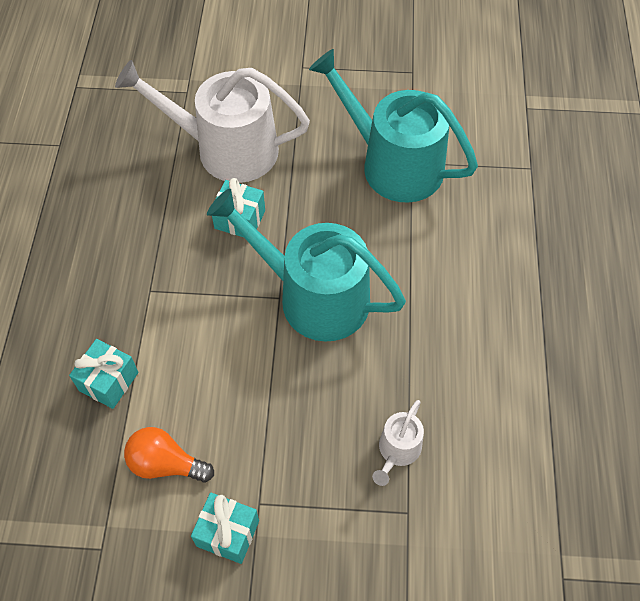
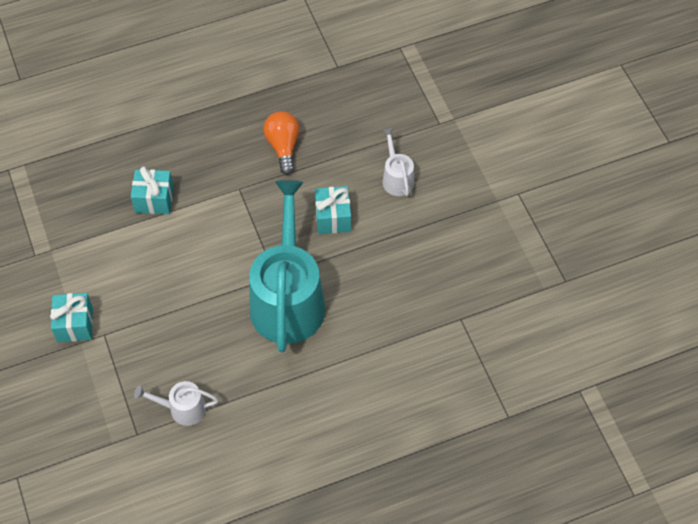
camera: 65 degrees right, 0 degrees up
white watering can [115,60,310,183] -> white watering can [382,128,414,196], size x0.45
orange light bulb [124,427,214,482] -> orange light bulb moved to [263,111,300,175]
turquoise watering can [309,49,478,203] -> none

